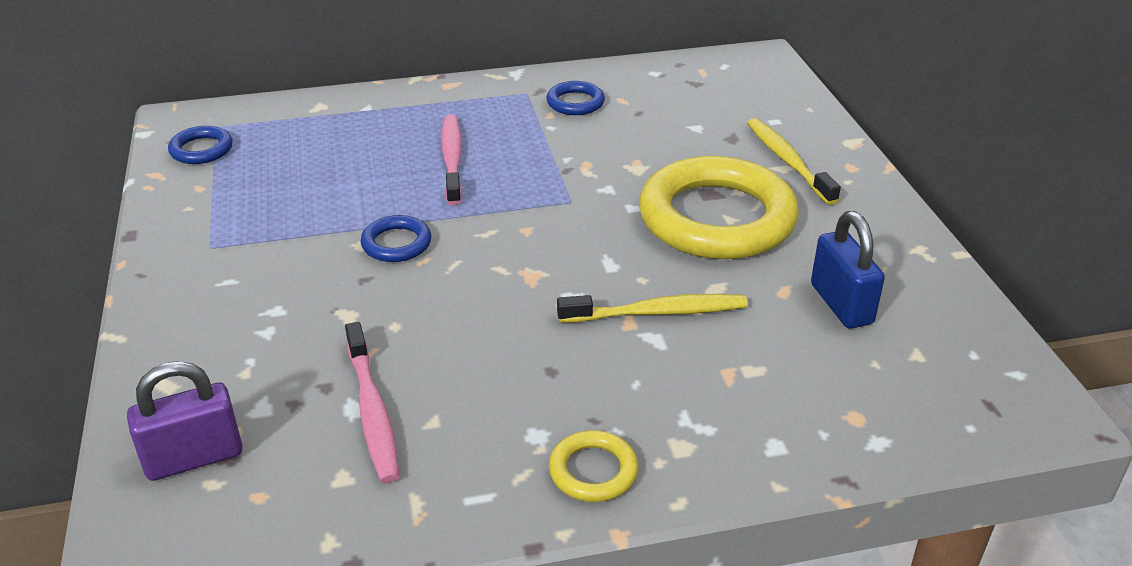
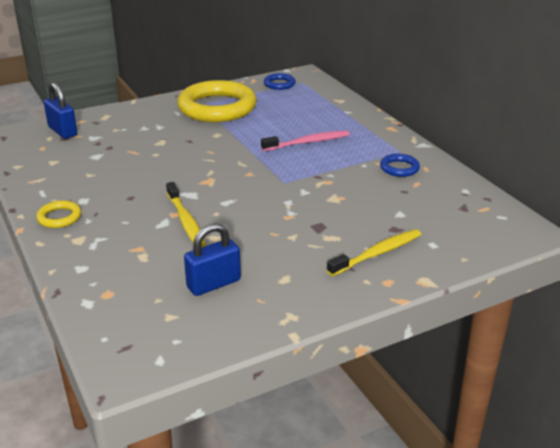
camera: 75 degrees right, 5 degrees down
purple padlock [127,361,243,481] -> blue padlock [44,82,77,139]
pink toothbrush [345,322,399,483] -> none
blue ring [361,215,431,262] -> none
yellow ring [639,156,799,259] -> yellow ring moved to [177,80,257,122]

